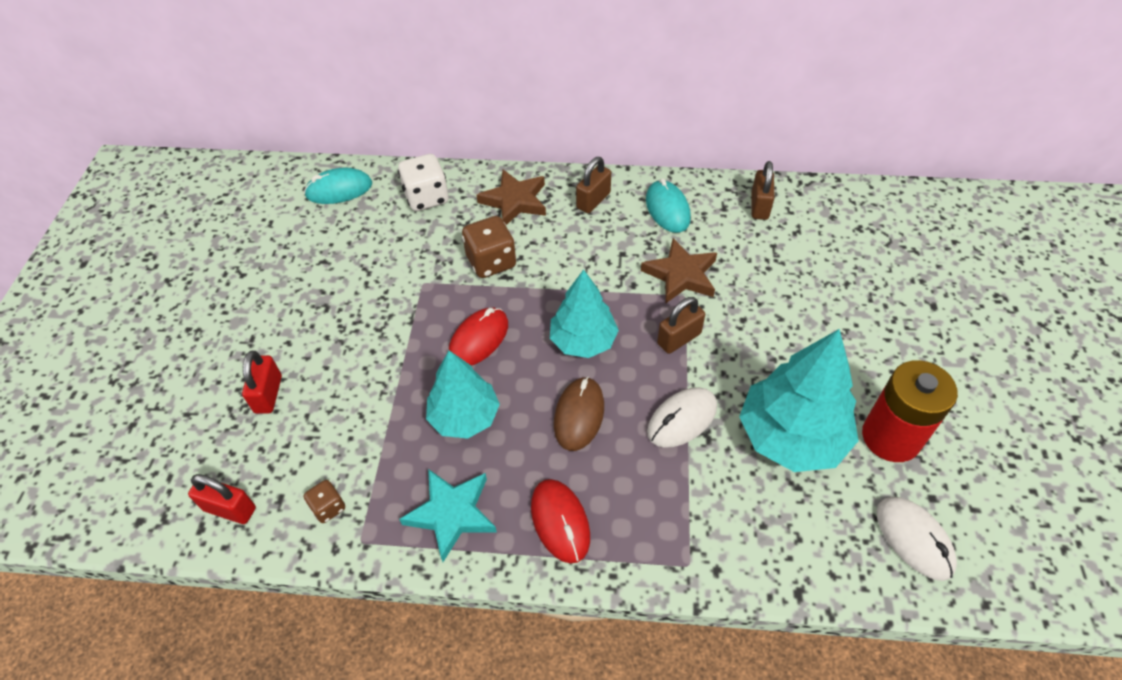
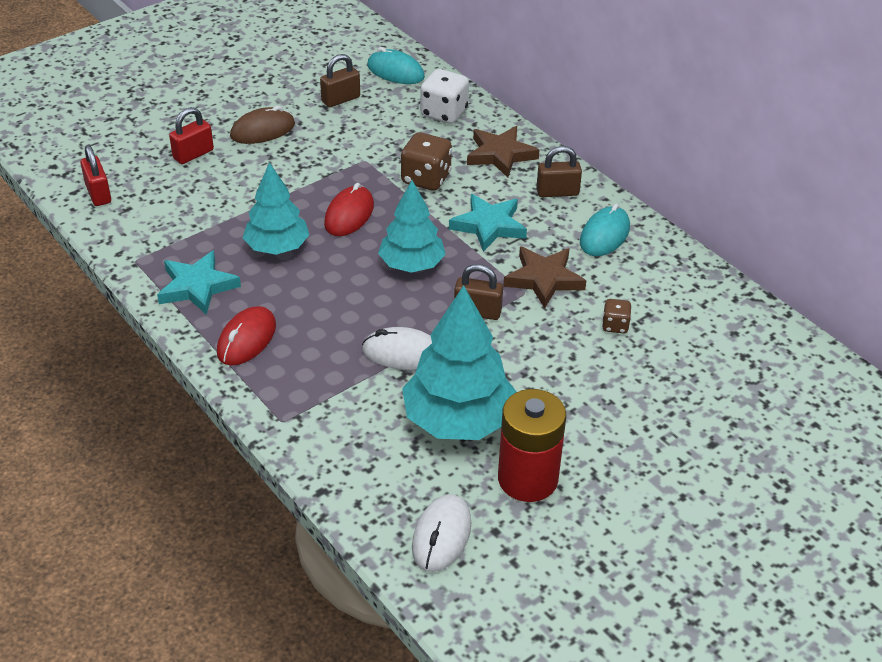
camera: 45 degrees right, 10 degrees down
brown dice [304,480,345,523] -> brown dice moved to [602,299,631,334]
red mouse [449,308,508,366] -> red mouse turned 60 degrees counterclockwise [324,183,374,236]
brown mouse [554,377,604,451] -> brown mouse moved to [230,106,295,144]
brown padlock [752,161,775,220] -> brown padlock moved to [320,54,360,107]
none -> turquoise star [449,194,527,252]

